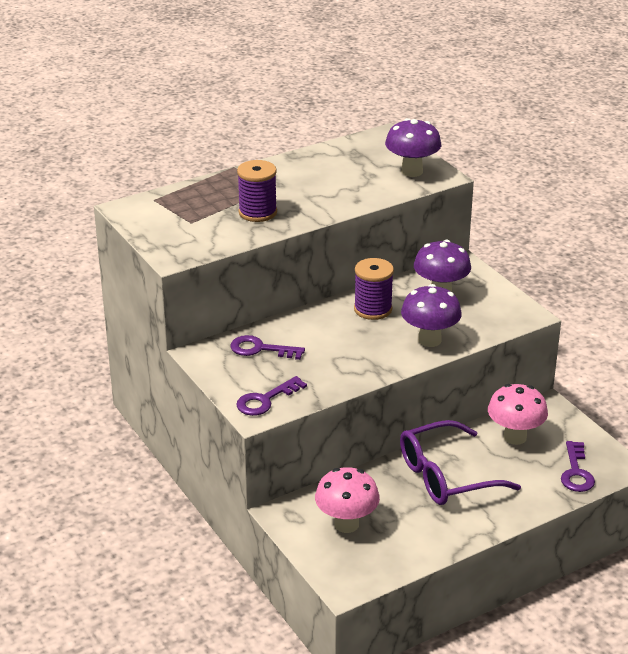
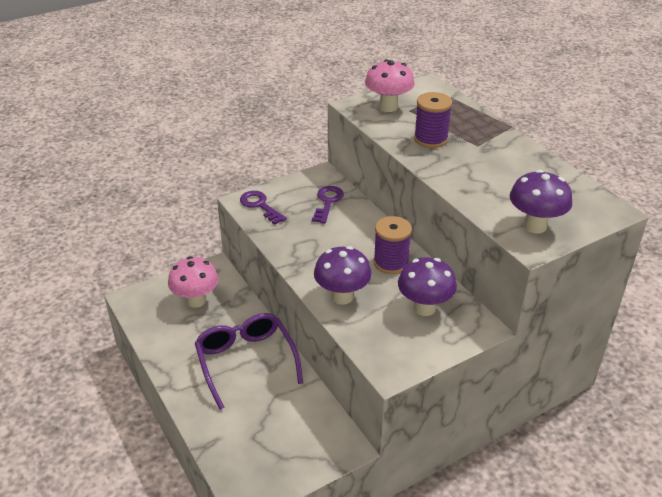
camera: 90 degrees right, 5 degrees up
pink mushroom [488,384,548,445] -> pink mushroom moved to [365,60,415,112]
purple key [561,441,595,492] -> none

